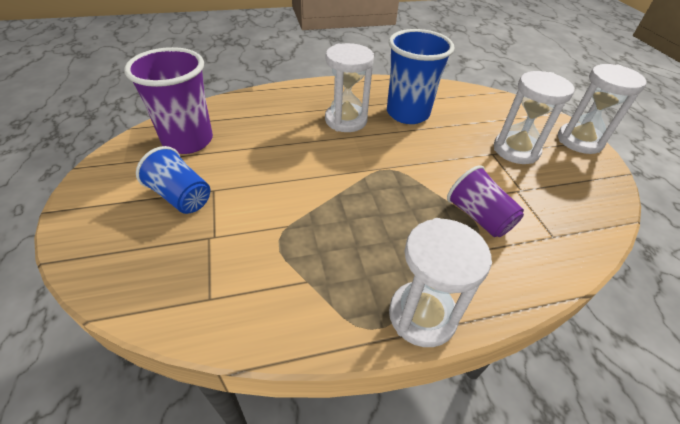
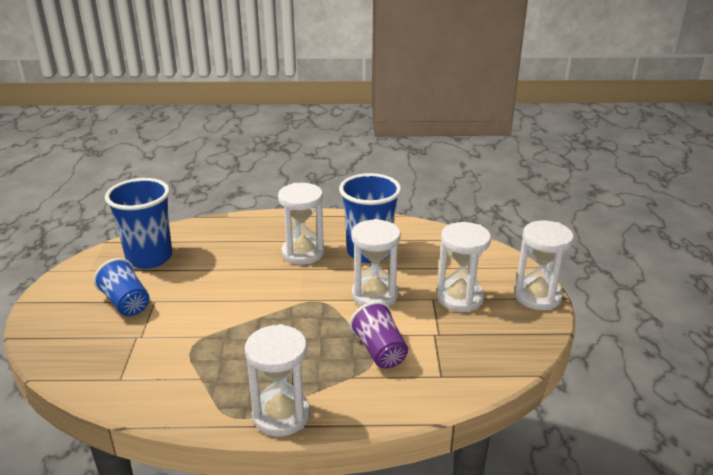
camera: 15 degrees right, 15 degrees down
purple cup [124,47,213,154] -> blue cup [105,178,172,269]
none -> white hourglass [351,219,401,306]

